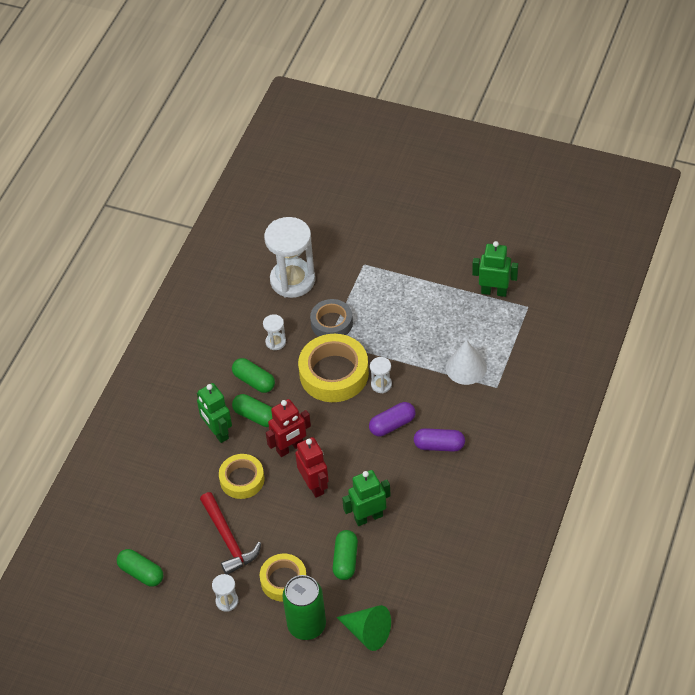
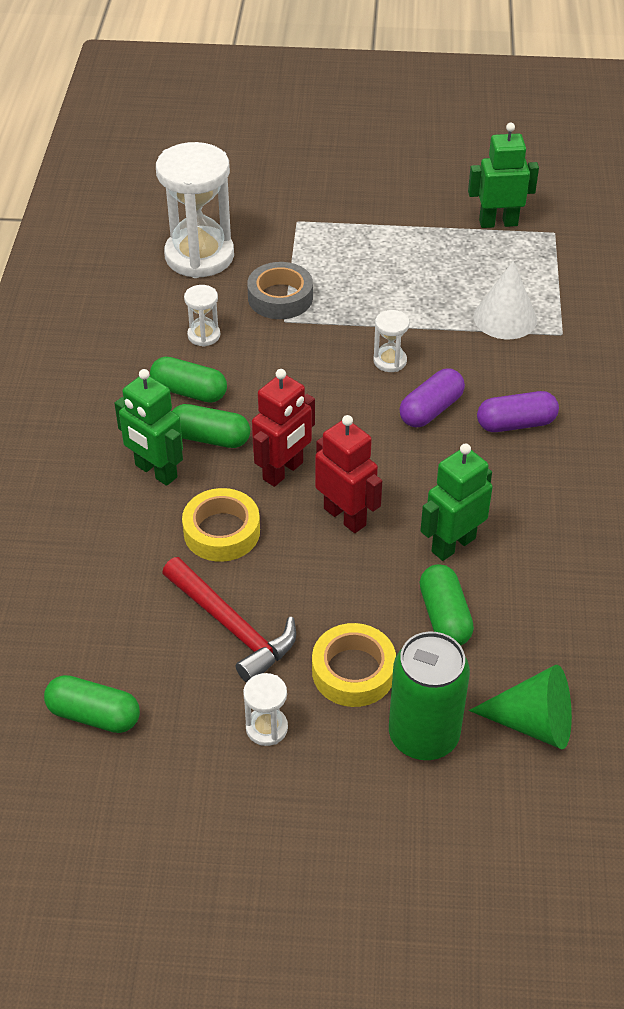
camera: 20 degrees left, 5 degrees down
yellow tape [298,334,369,402] -> none

